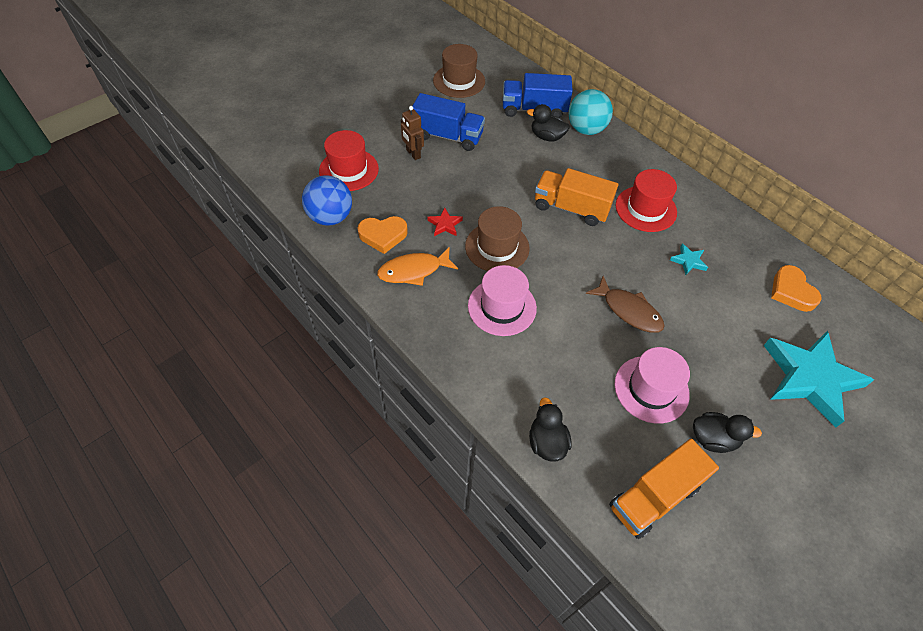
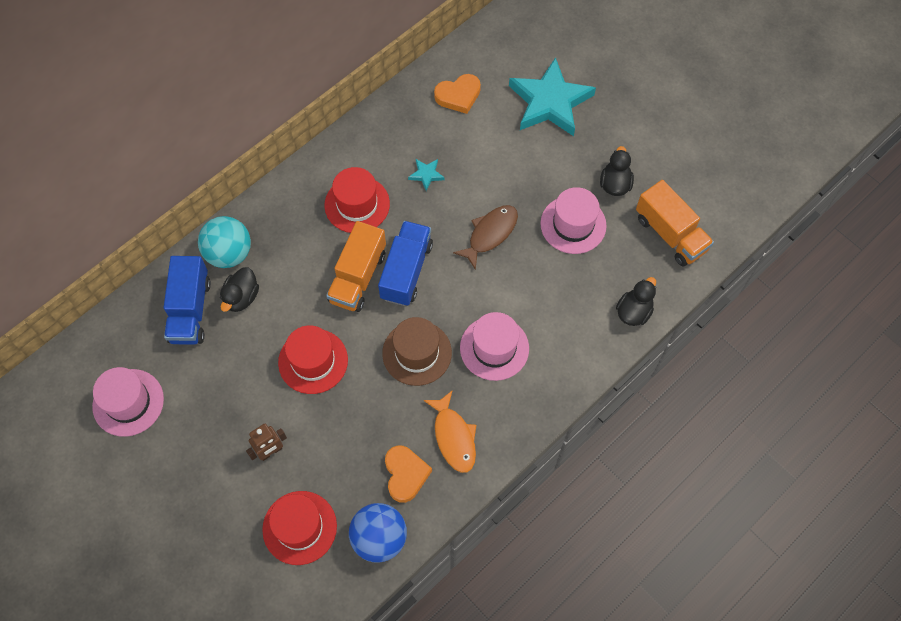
camera: 90 degrees left, 10 degrees up
blue truck [413,93,485,151] -> blue truck moved to [378,221,433,306]
red star [427,208,463,236] -> none
brown hat [433,44,485,98] -> pink hat [92,367,164,437]
black duck [529,397,571,462] -> black duck turned 135 degrees clockwise [616,277,656,326]
none -> red hat [278,325,348,394]

